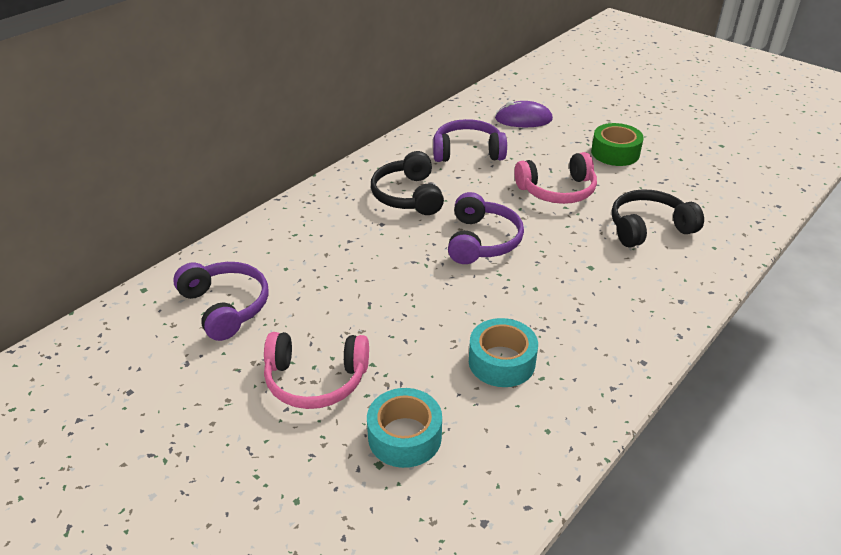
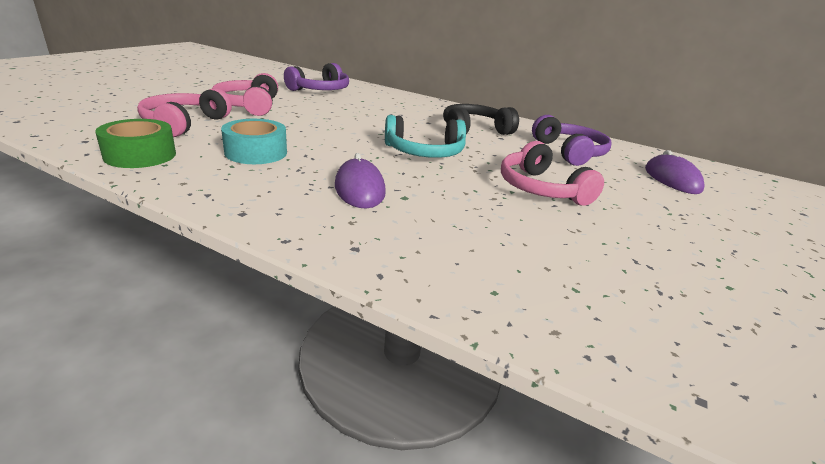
camera: 75 degrees right, 10 degrees down
turquoise tape [367,388,442,468] -> pink headphones [137,88,232,137]
purple headphones [448,192,524,264] -> turquoise headphones [385,115,466,158]
green tape [591,123,644,166] -> green tape moved to [95,119,176,168]
black headphones [611,189,704,247] -> none
none -> purple mouse [335,153,386,208]

